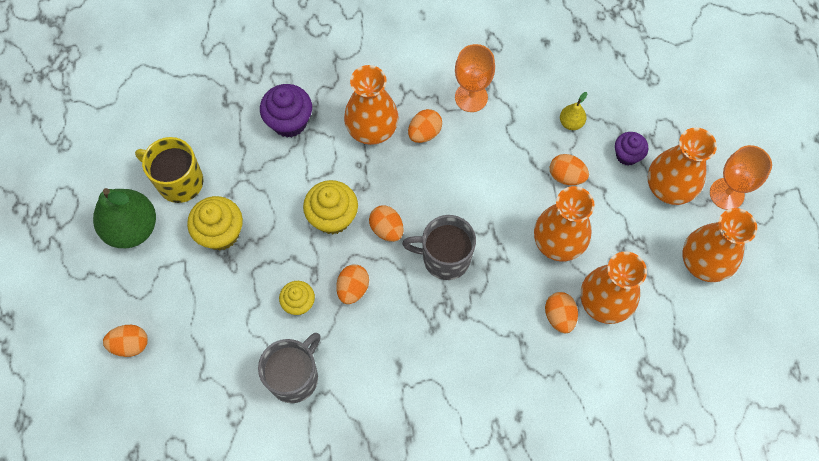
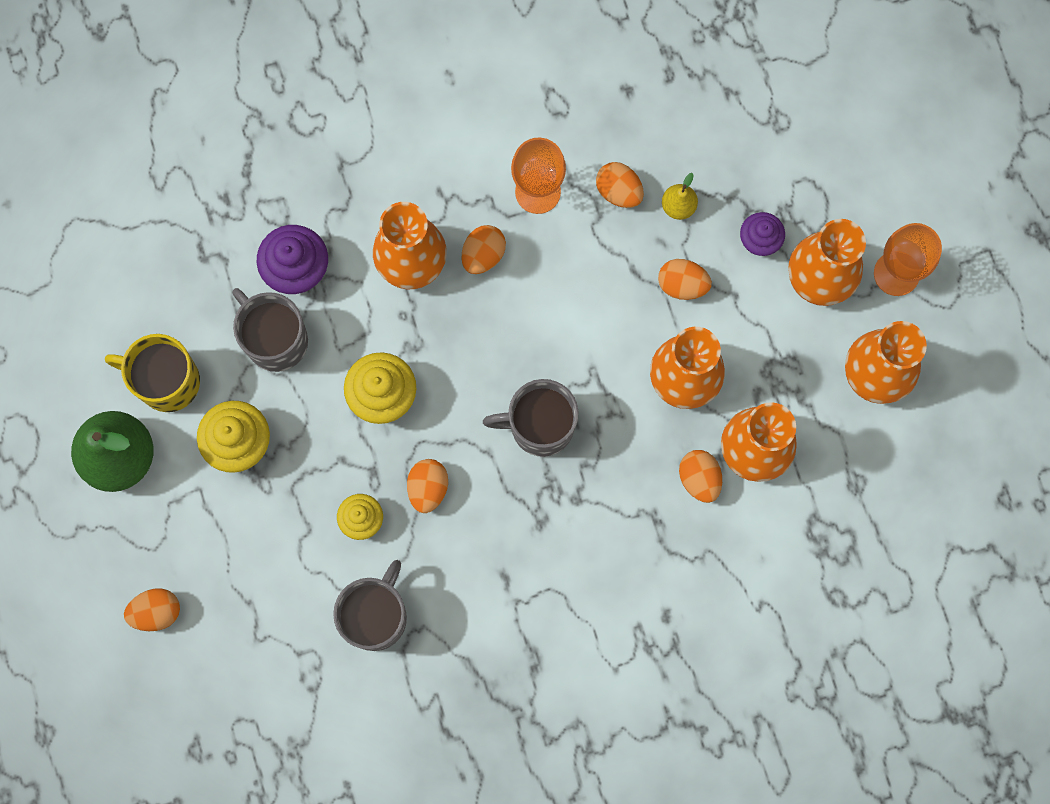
camera: 10 degrees left, 10 degrees up
orange egg [369,205,404,242] -> orange egg moved to [596,162,644,208]
none -> grey mug [233,288,308,372]

